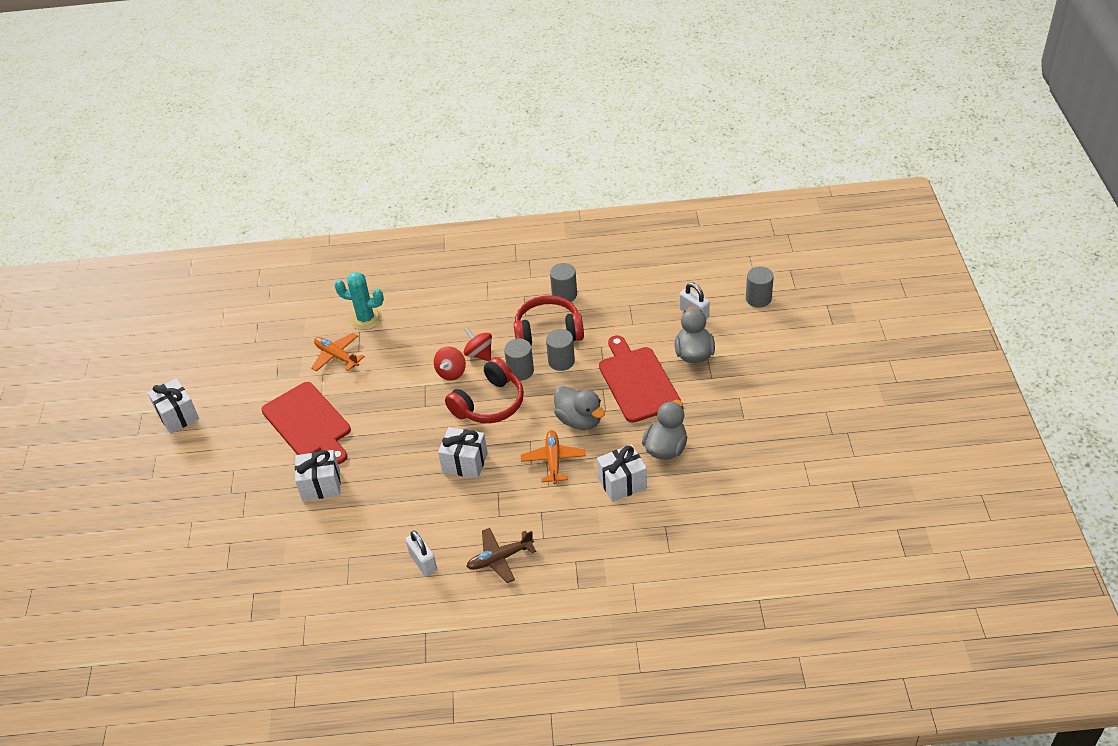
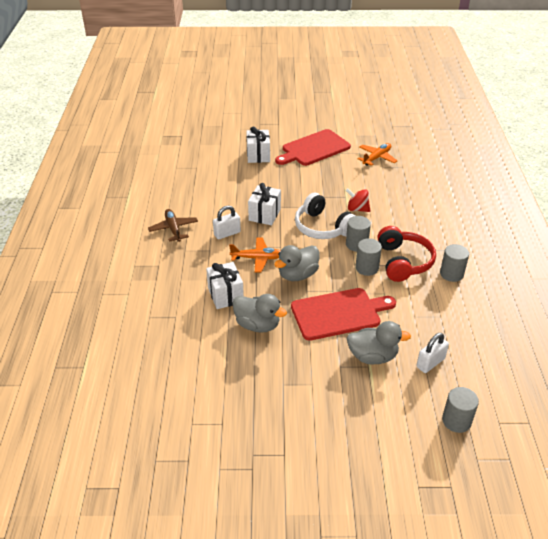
camera: 90 degrees right, 5 degrees down
white gift [148,378,199,434] -> none
turquoise cactus [334,272,384,330] -> none
white padlock [406,530,437,576] -> white padlock moved to [213,205,241,240]
red headphones [445,357,524,423] -> white headphones [295,193,356,239]
red spinning top [464,327,492,361] -> none

